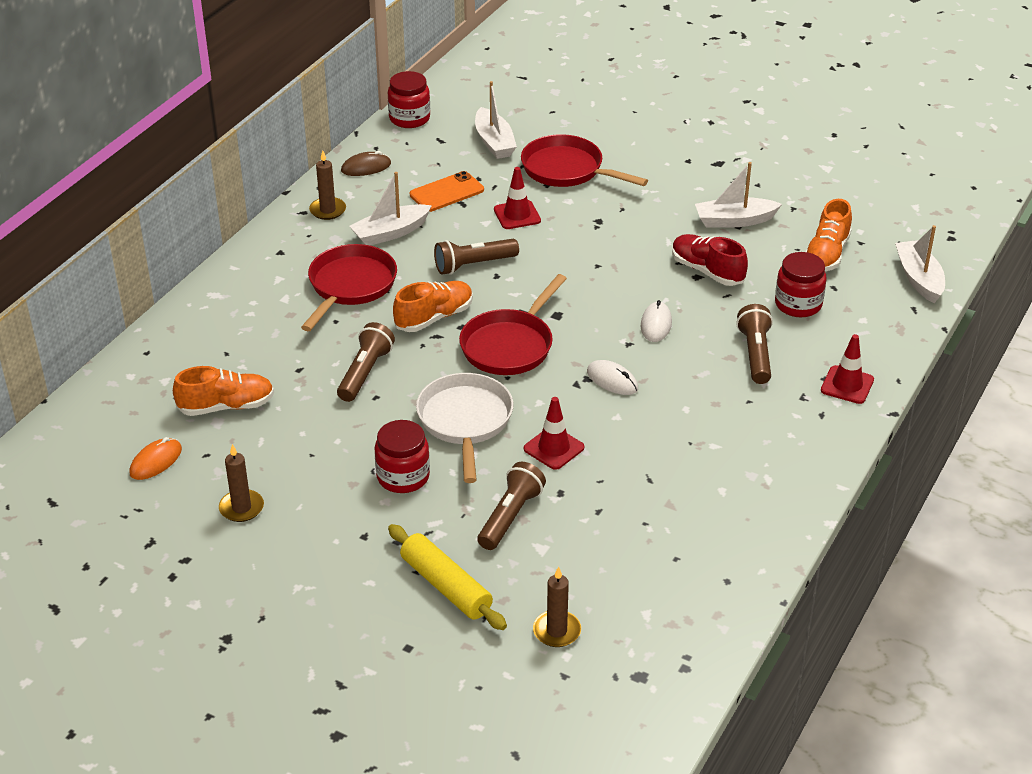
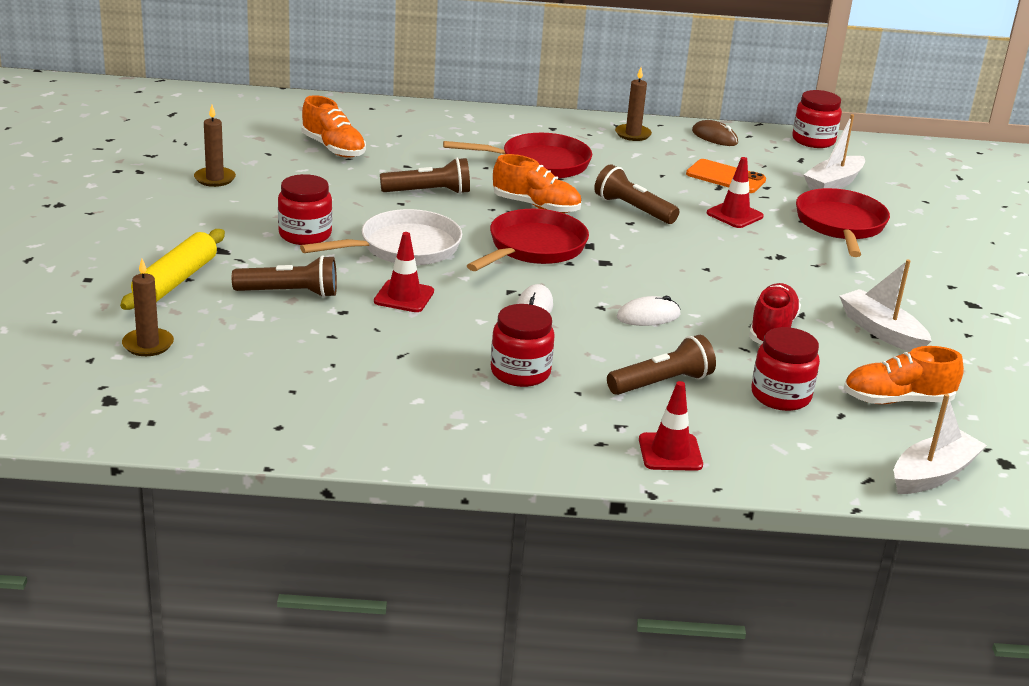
camera: 60 degrees right, 10 degrees down
orange mouse [129,437,182,480] -> none
white boat [349,172,432,246] -> none
red pan [459,274,567,375] -> red pan turned 120 degrees clockwise [467,209,589,271]
none -> red jar [491,304,555,387]

